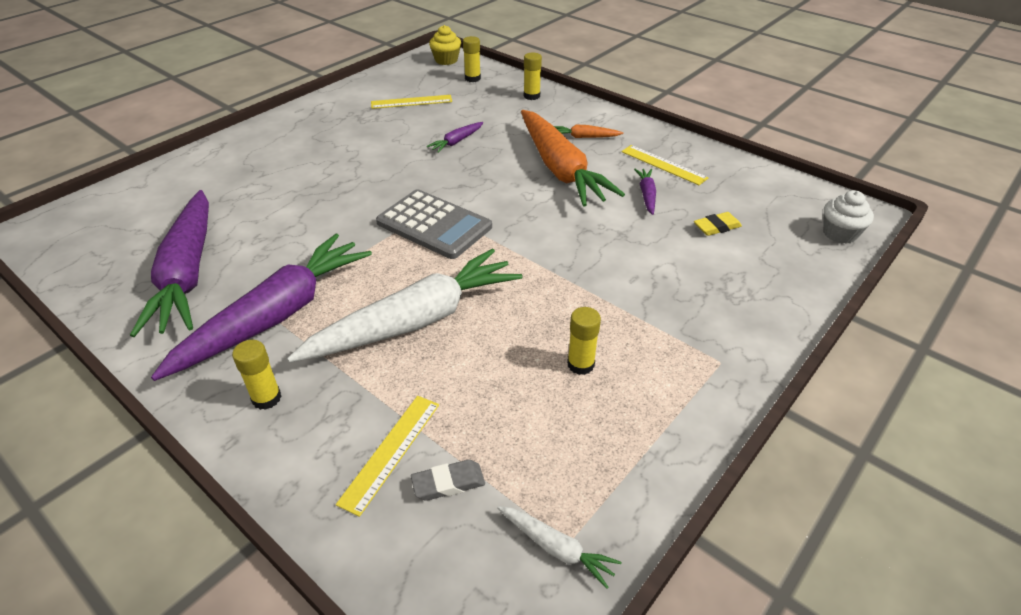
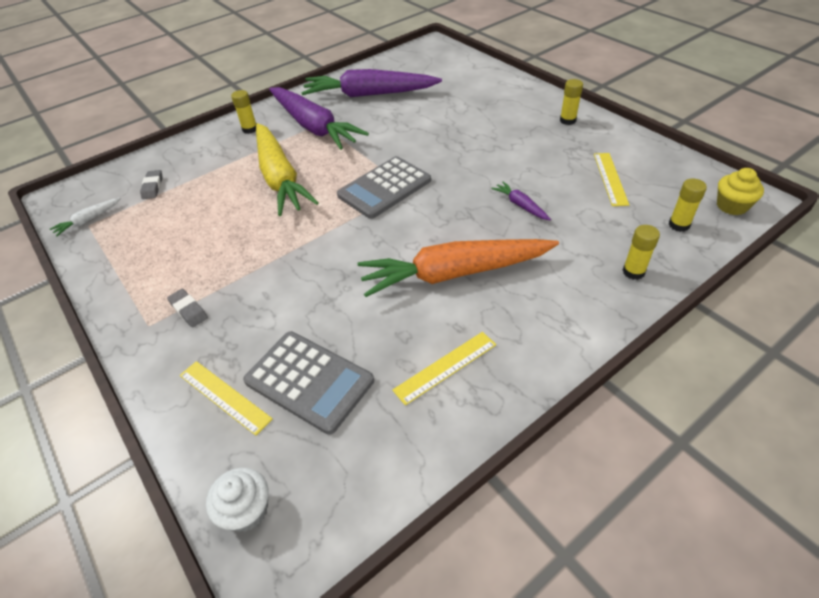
camera: 105 degrees right, 5 degrees up
white carrot [287,249,522,363] -> yellow carrot [256,123,319,216]
yellow ruler [336,396,439,517] -> yellow ruler moved to [180,361,273,436]
orange carrot [554,125,623,138] -> none
yellow glue stick [567,307,601,375] -> yellow glue stick moved to [560,79,583,125]
purple carrot [634,169,656,215] -> none
yellow eraser [694,212,742,236] -> grey calculator [243,331,374,435]
none -> grey eraser [167,289,208,328]

